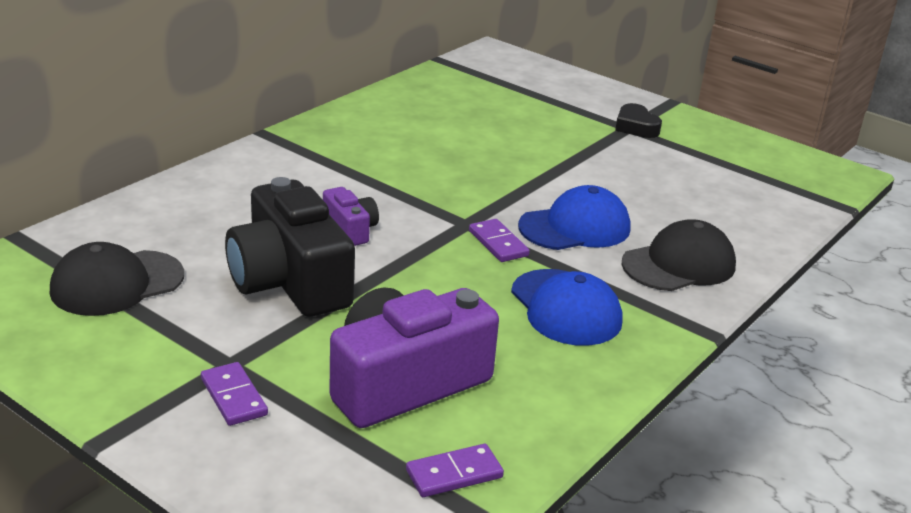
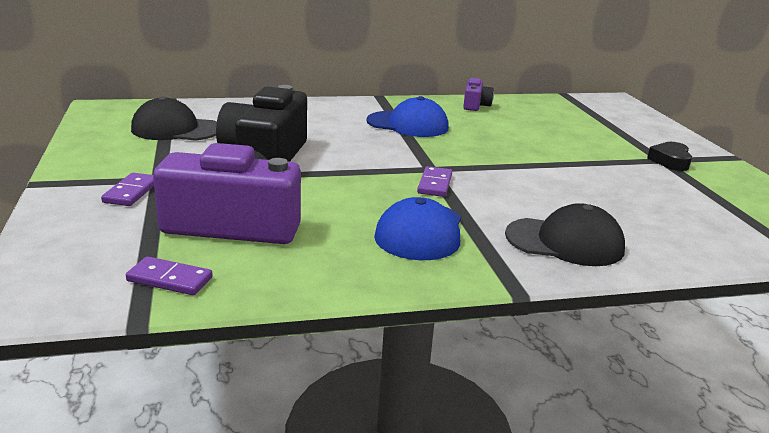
camera: 40 degrees right, 5 degrees down
purple camera [323,187,379,246] -> purple camera moved to [463,78,494,111]
blue cap [518,185,630,250] -> blue cap moved to [366,96,449,137]

